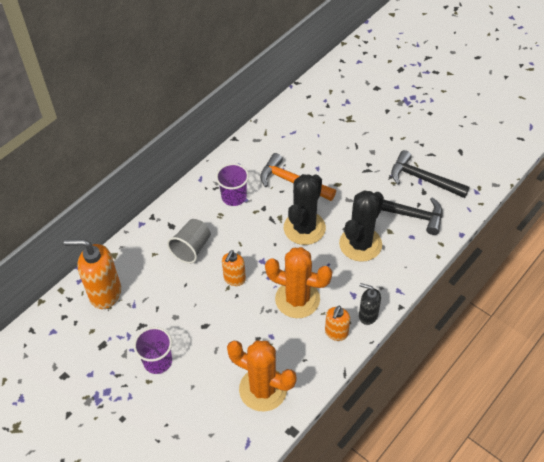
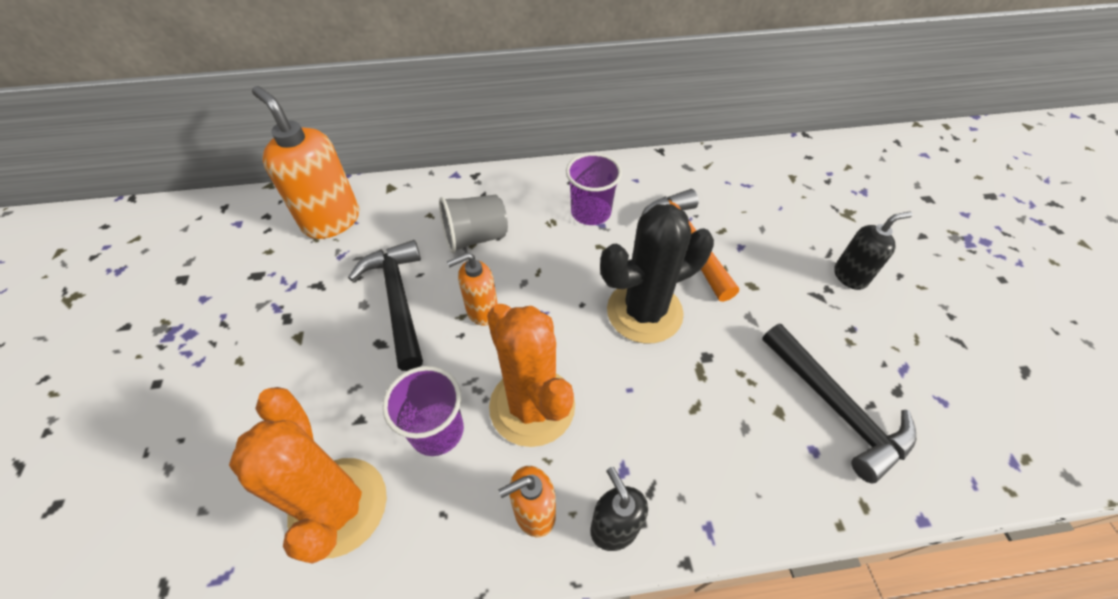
camera: 40 degrees right, 0 degrees up
purple cup [133,327,172,374] -> purple cup moved to [382,366,464,456]
black cactus [339,190,384,262] -> none
black hammer [391,150,470,198] -> black hammer moved to [348,240,423,371]
none -> black soap dispenser [834,211,913,290]

